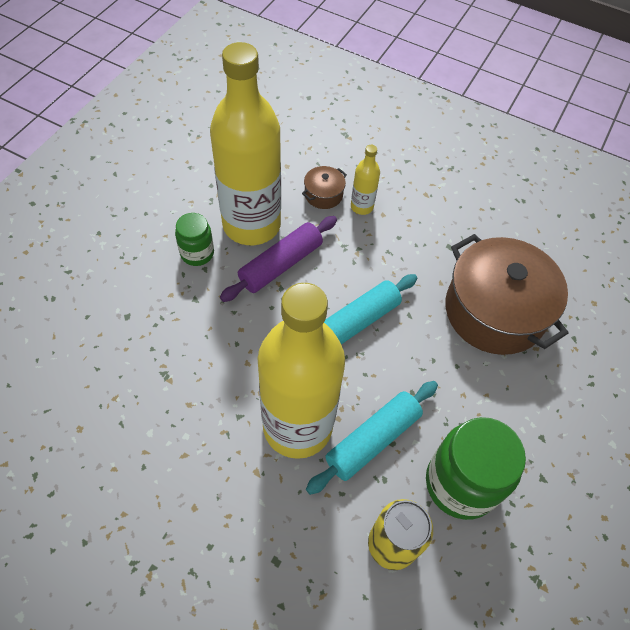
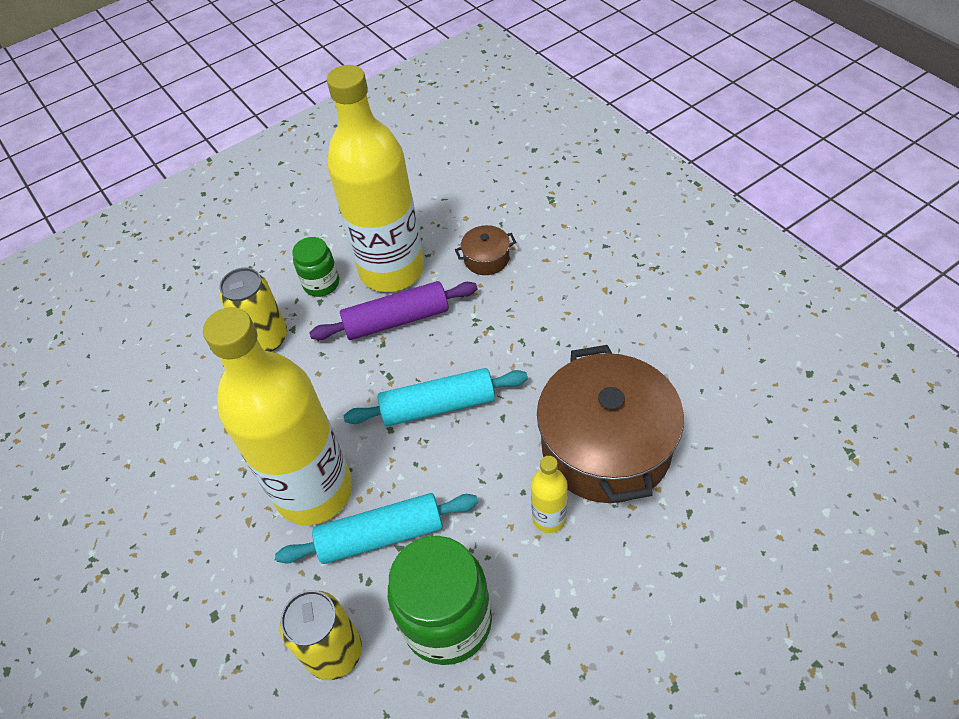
camera: 35 degrees right, 5 degrees down
yellow bottle [351,145,380,215] -> yellow bottle moved to [531,456,567,533]
none -> yellow can [220,267,287,352]

